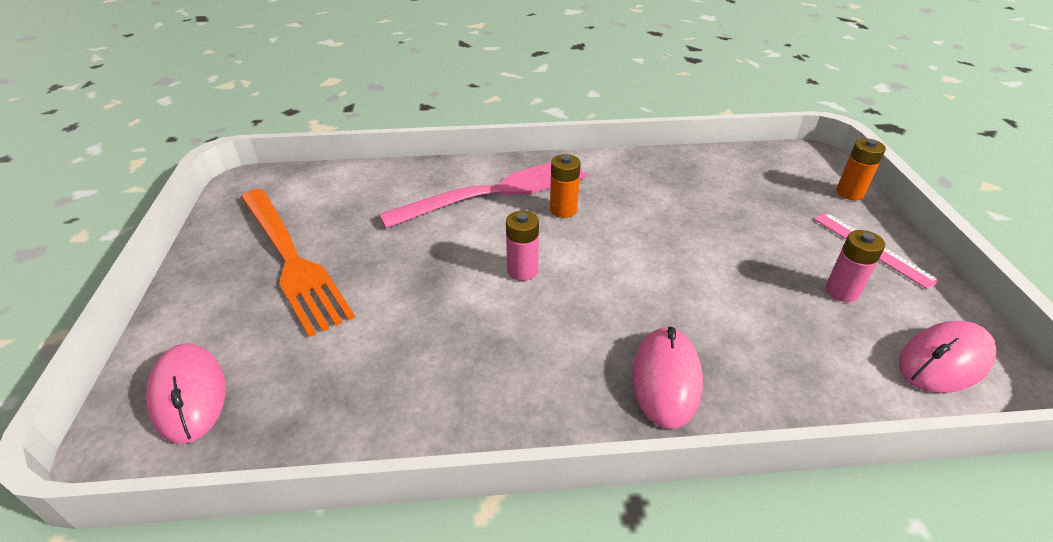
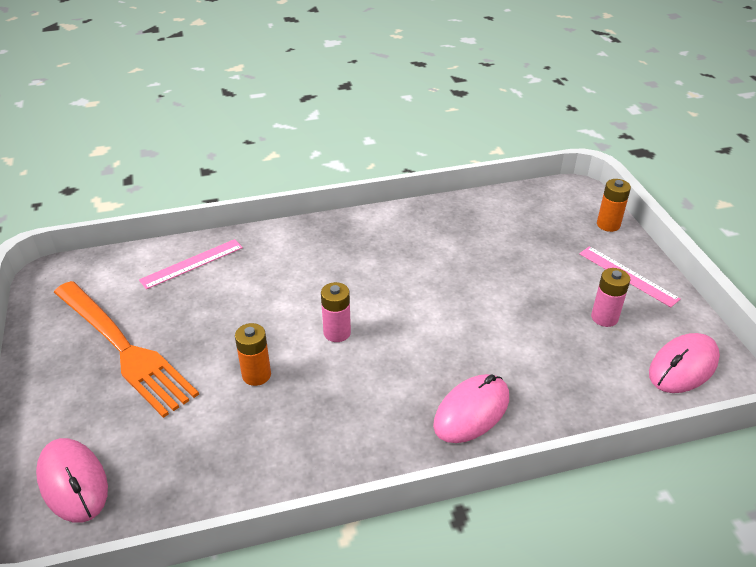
camera: 10 degrees left, 0 degrees up
pink fork [379,162,587,228] -> none
orange battery [550,154,581,218] -> orange battery moved to [235,323,271,386]
pink mouse [632,327,703,429] -> pink mouse turned 45 degrees clockwise [433,374,509,443]
none -> pink ruler [139,239,243,289]

